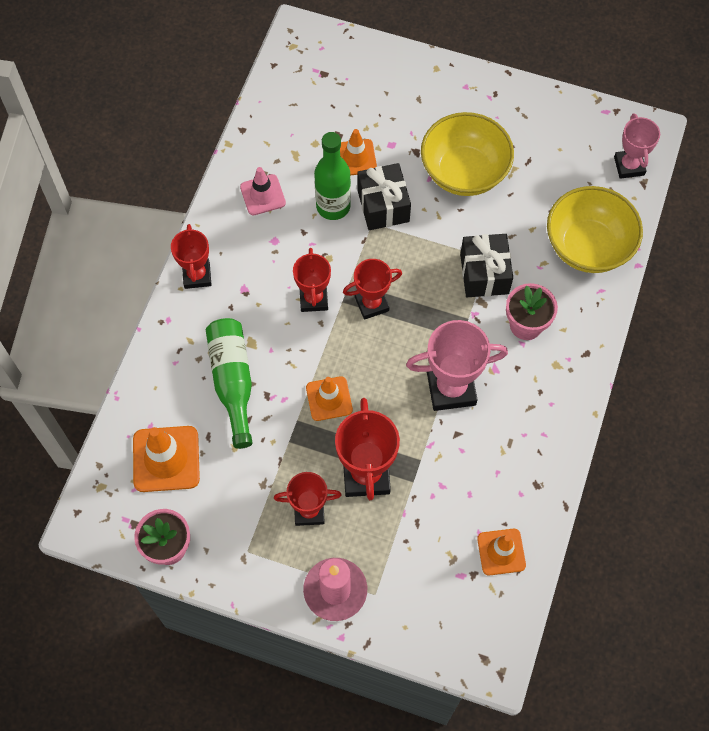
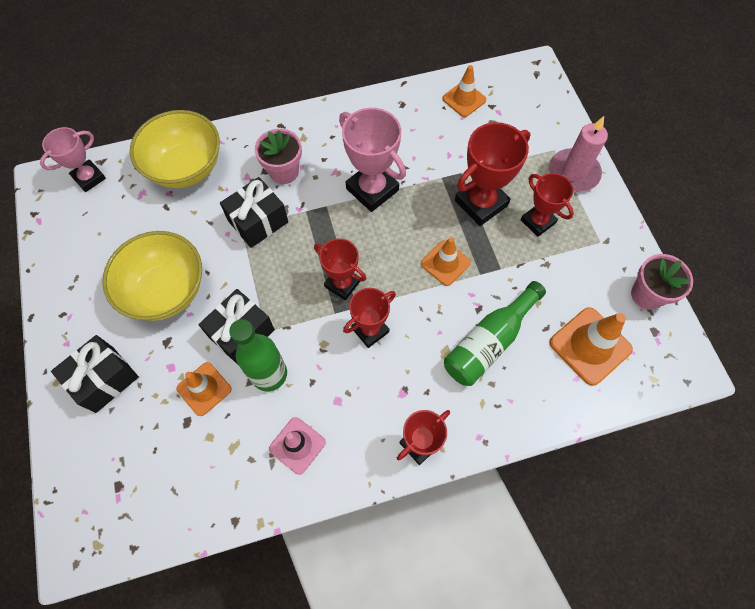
camera: 125 degrees left, 0 degrees up
none -> black gift [51,335,139,413]

